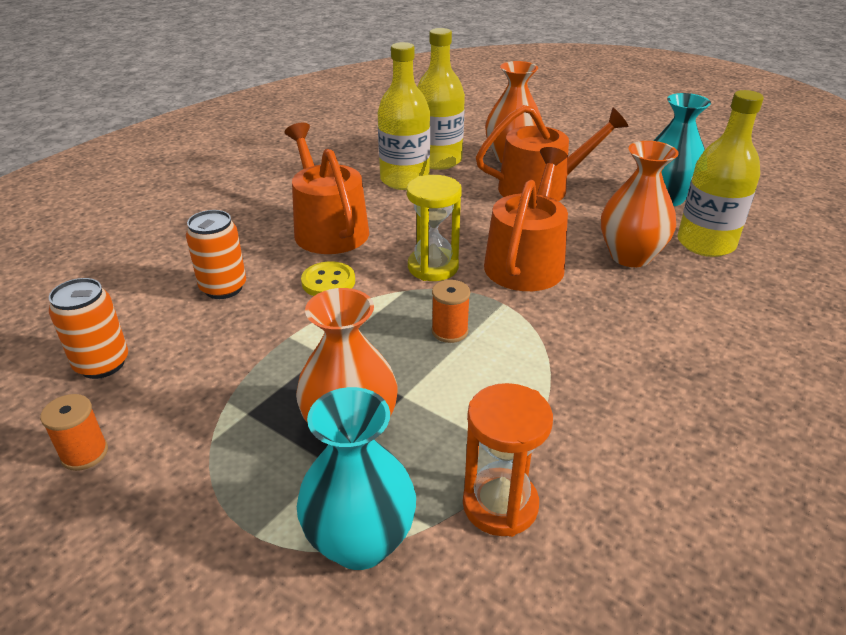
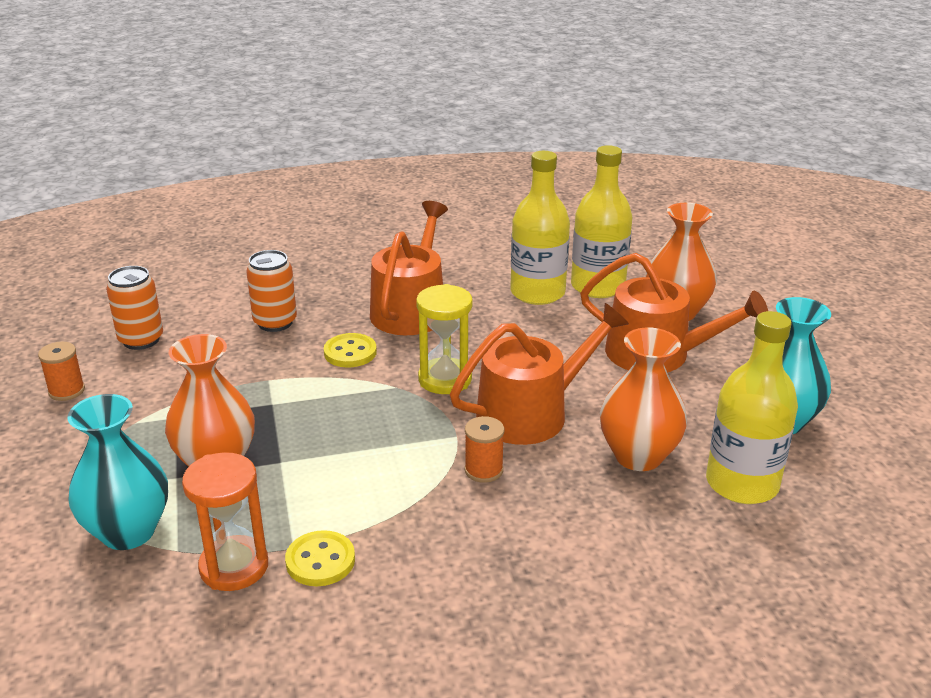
camera: 40 degrees right, 5 degrees down
orange spool [432,280,470,343] -> orange spool moved to [465,416,504,483]
none -> yellow button [285,530,355,586]

